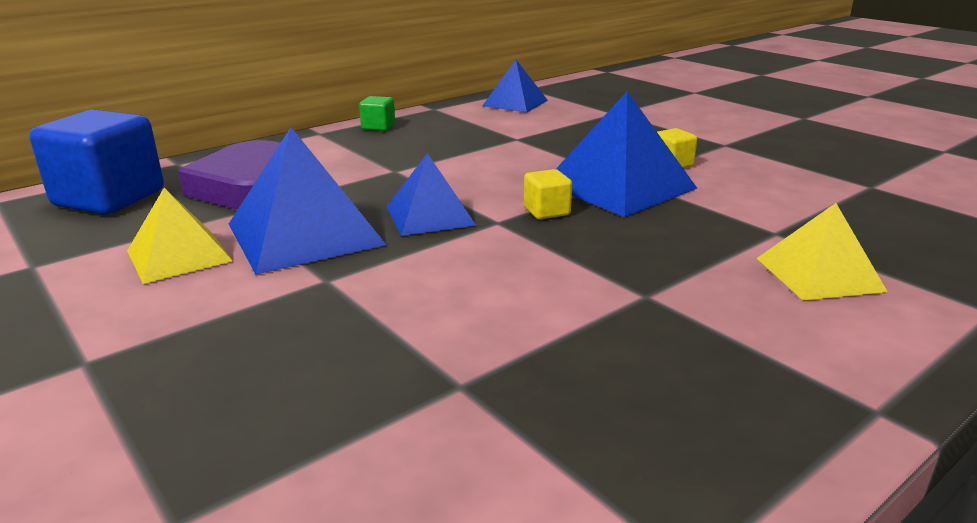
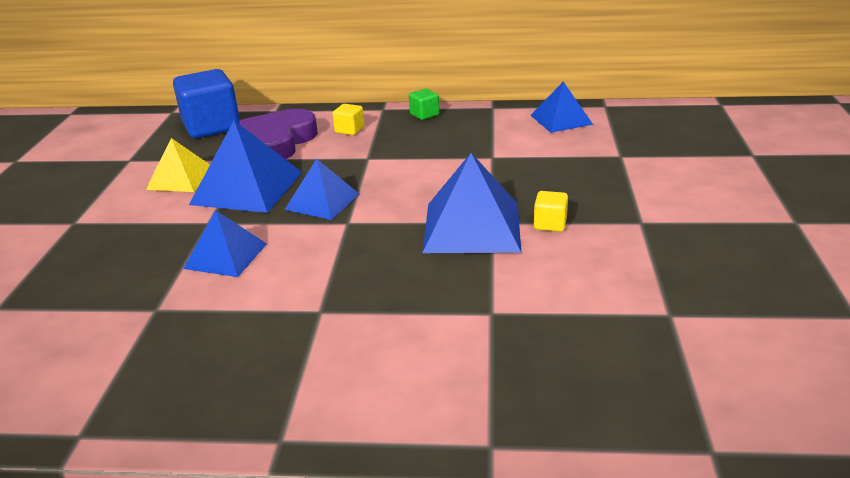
camera: 45 degrees right, 5 degrees up
yellow cube [524,169,572,219] -> yellow cube moved to [333,104,364,135]
yellow pyramid [757,203,888,300] -> none
none -> blue pyramid [183,210,267,277]

